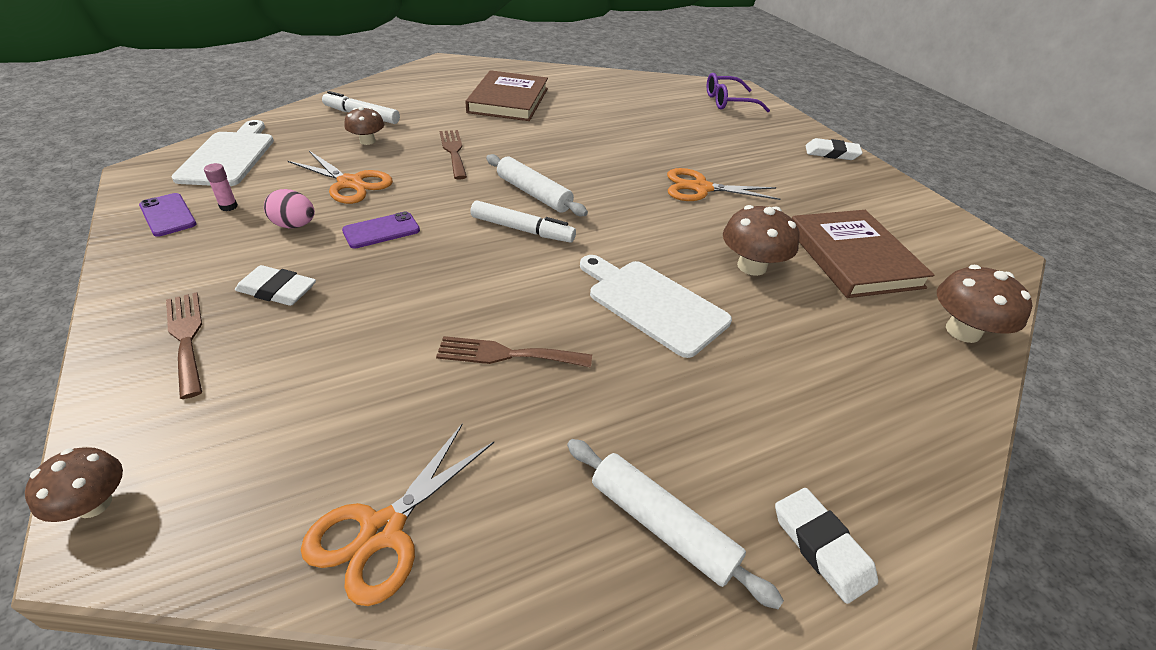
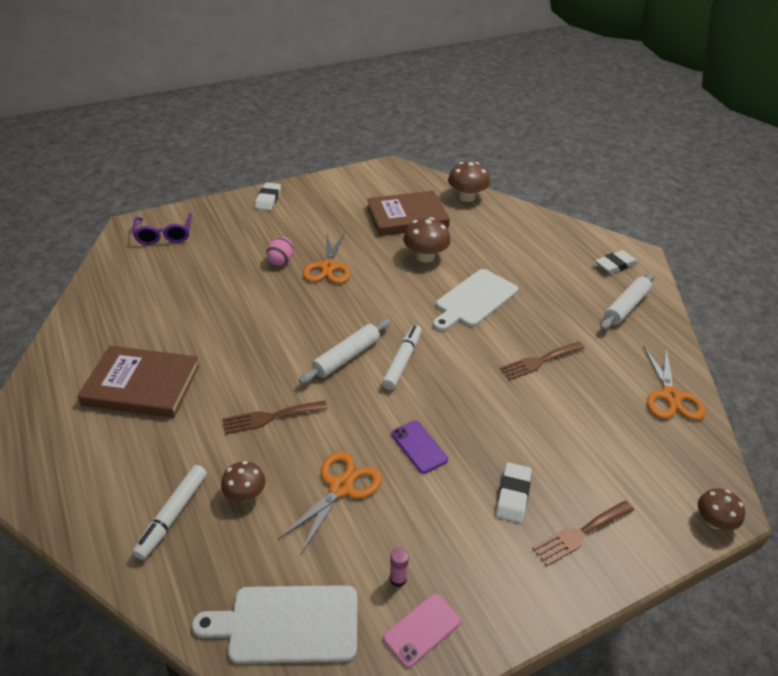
camera: 90 degrees left, 0 degrees up
purple phone [139,193,196,237] -> pink phone [383,593,461,668]
pink egg [264,189,315,228] -> pink egg moved to [266,237,293,266]
orange scissors [301,423,494,606] -> orange scissors turned 60 degrees clockwise [643,346,706,420]
brown fork [436,336,592,368] -> brown fork turned 60 degrees clockwise [500,342,585,380]

